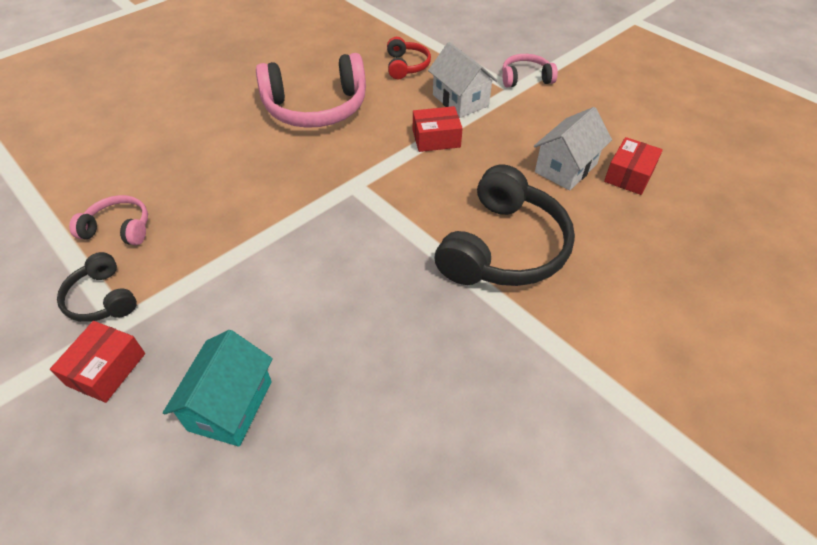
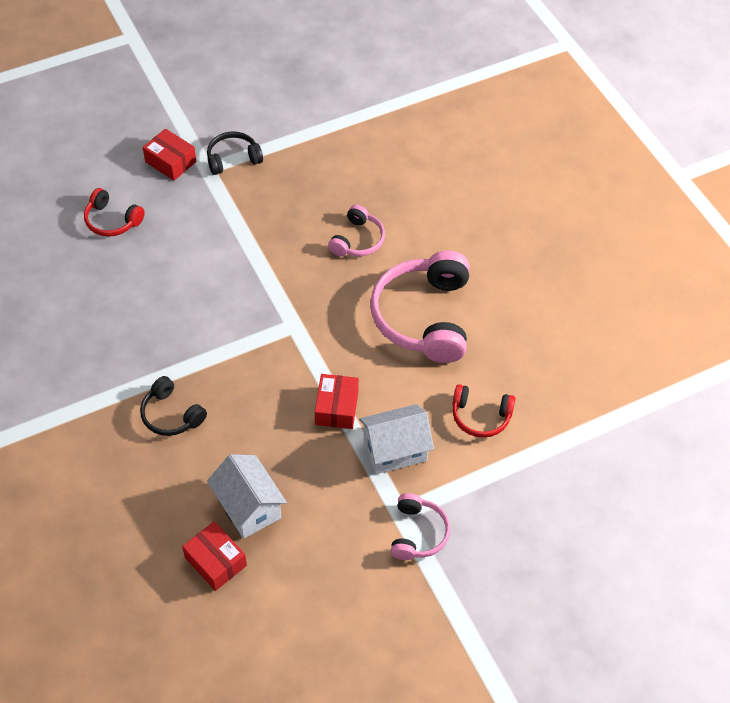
camera: 105 degrees right, 5 degrees up
pink headphones [69,195,148,245] -> pink headphones moved to [328,205,385,256]
turquoise house [163,330,273,447] -> red headphones [84,188,145,237]
black headphones [435,164,575,286] -> black headphones [140,376,207,436], size x0.52

